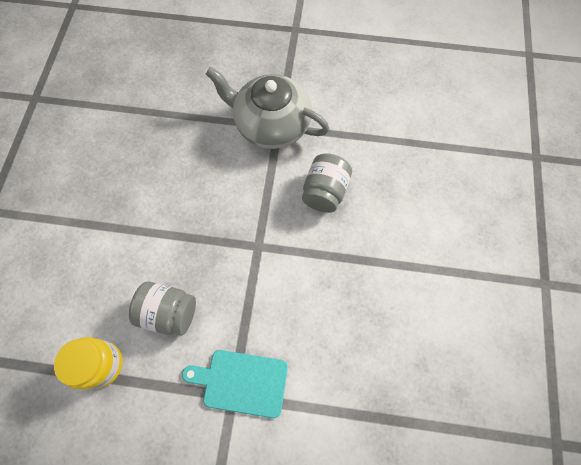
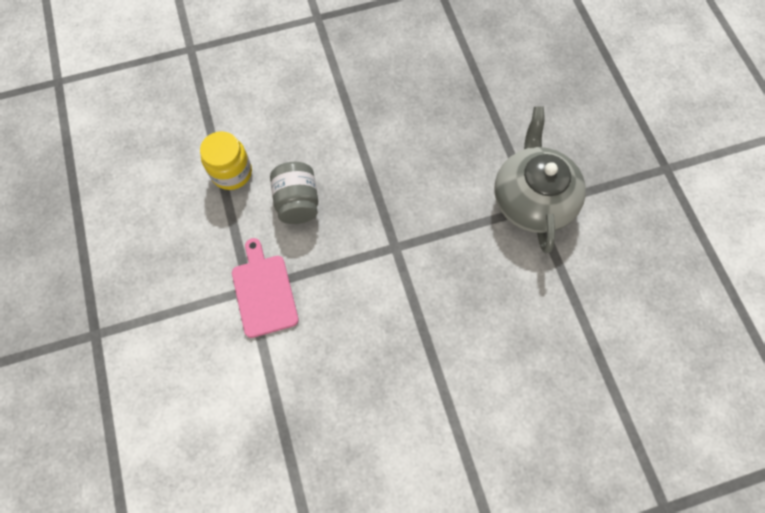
camera: 65 degrees right, 0 degrees up
turquoise cutting board [182,350,288,418] -> pink cutting board [232,238,299,338]
grey jar [302,153,352,213] -> none

